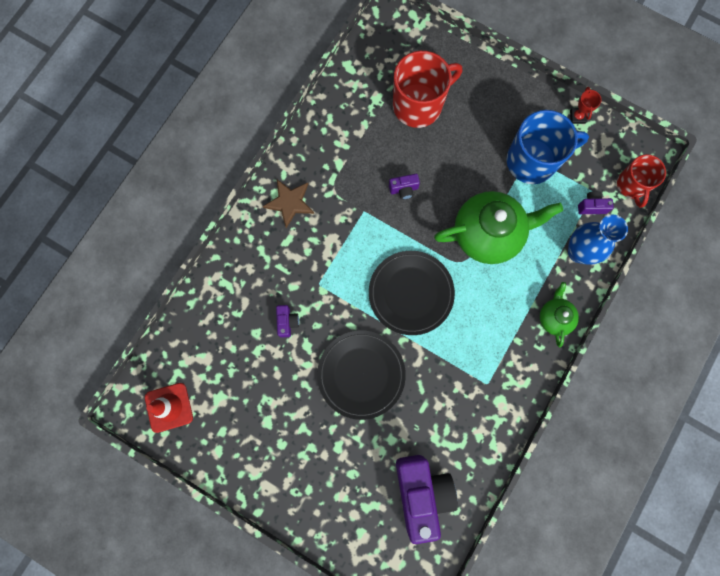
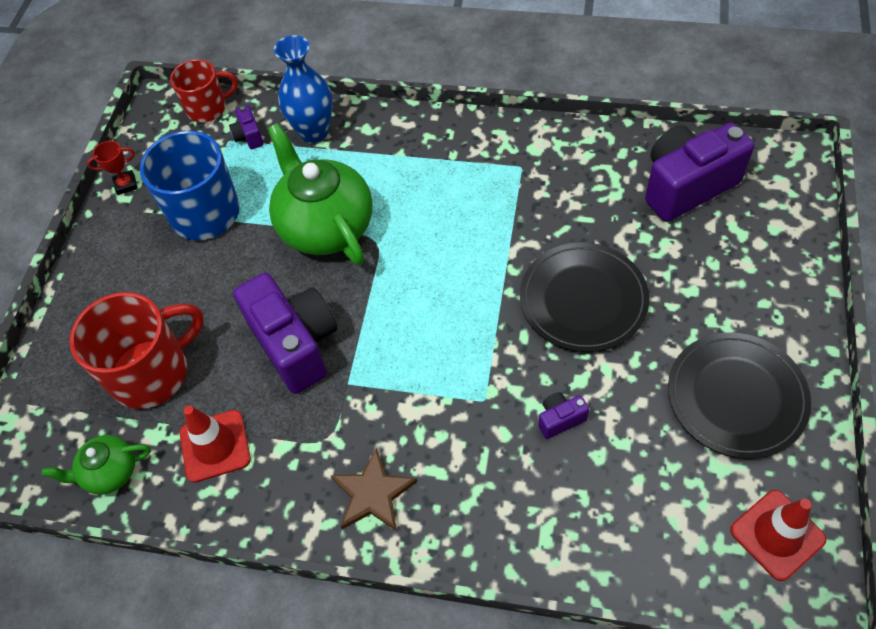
camera: 105 degrees left, 20 degrees down
black plate [369,251,455,335] -> black plate moved to [668,332,811,459]
purple camera [389,174,420,200] -> purple camera [233,273,338,394], size x2.35
red mug [393,51,462,128] -> red mug turned 105 degrees clockwise [69,292,204,409]
green teapot [540,282,579,347] -> green teapot moved to [42,435,151,494]
none -> red traffic cone [180,405,251,483]

